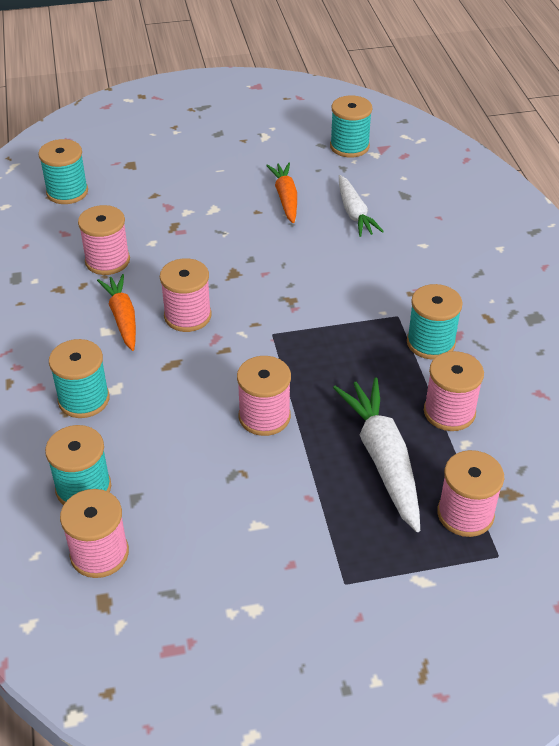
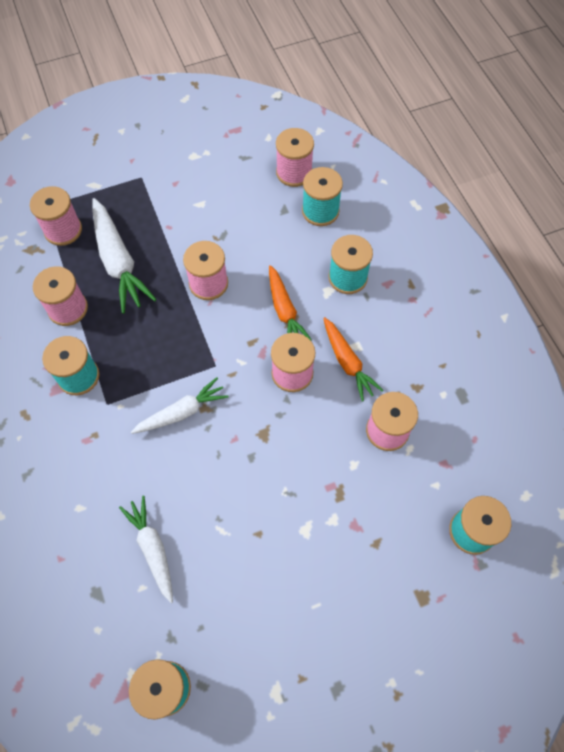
camera: 170 degrees right, 20 degrees up
orange carrot [266,162,297,223] -> orange carrot moved to [269,265,312,340]
none -> white carrot [131,377,228,434]

